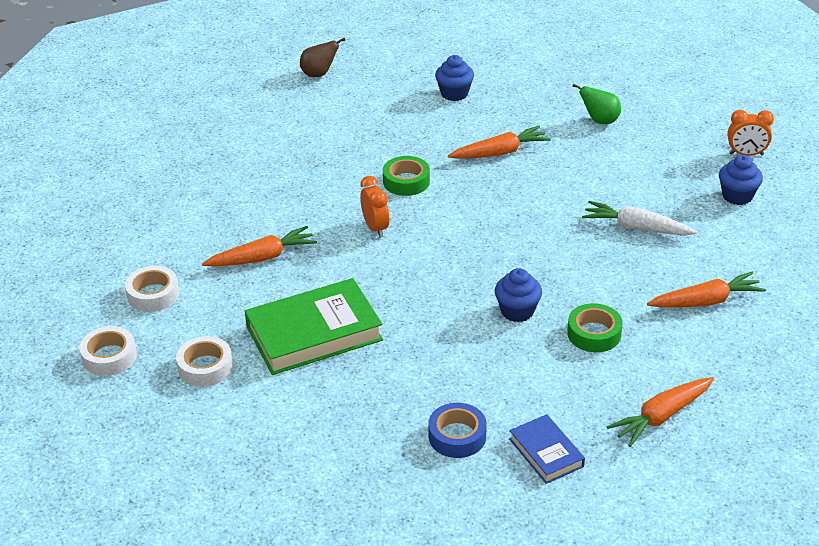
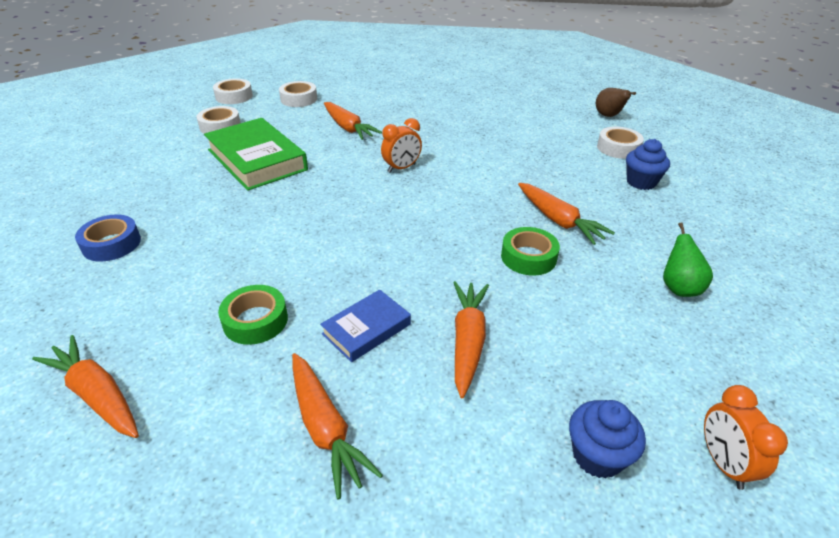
camera: 75 degrees right, 0 degrees up
green tape [383,156,430,196] -> green tape moved to [501,227,560,275]
blue cupcake [495,268,542,322] -> none
blue book [509,414,585,484] -> blue book moved to [320,290,411,362]
white carrot [582,201,697,236] -> orange carrot [453,281,489,398]
none -> white tape [597,127,644,159]

